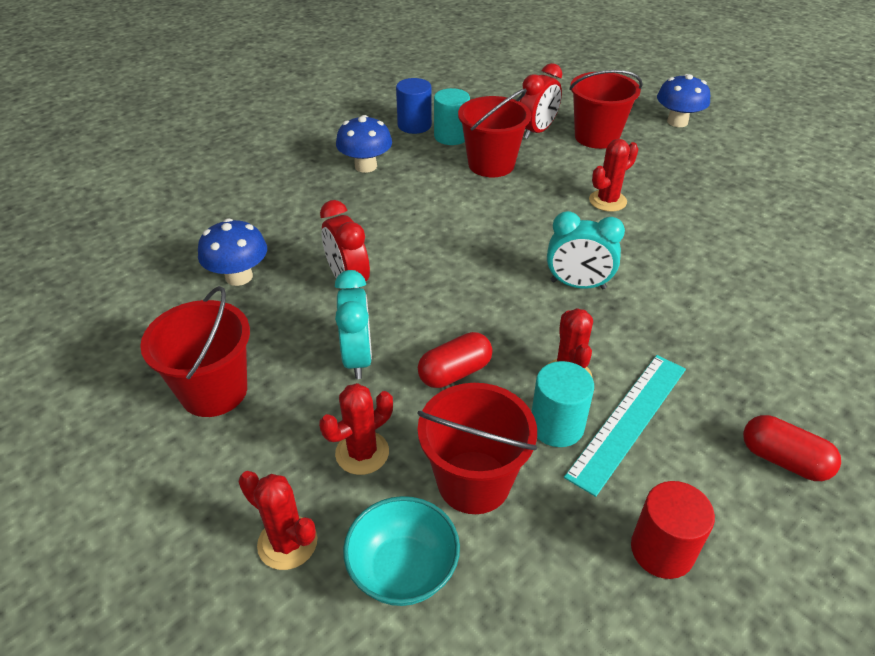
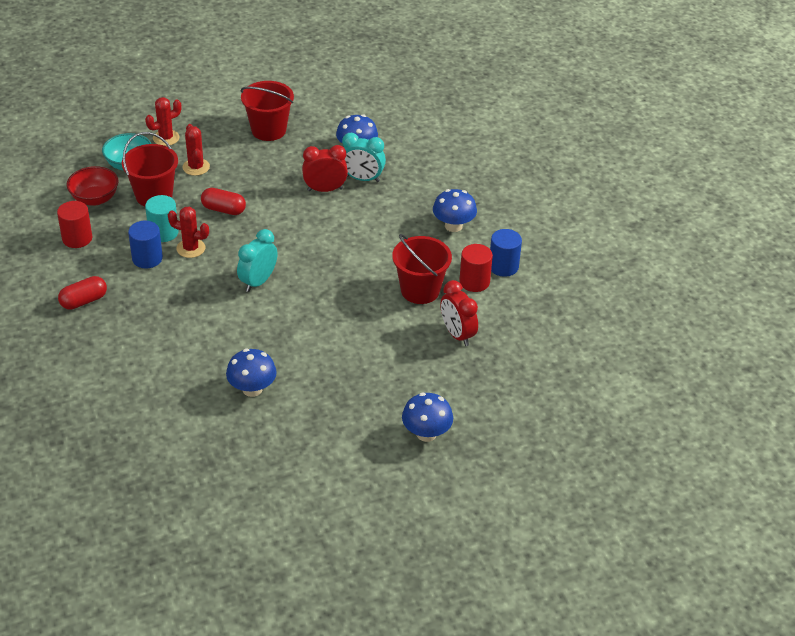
camera: 110 degrees right, 0 degrees up
turquoise clock [335,270,372,379] -> turquoise clock moved to [342,133,386,182]
red capsule [418,332,493,388] -> red capsule turned 60 degrees counterclockwise [201,188,246,215]
turquoise cylinder [434,88,470,145] -> red cylinder [459,244,493,292]
turquoise ruler [564,355,686,497] -> blue cylinder [128,221,163,268]
red bucket [569,70,643,149] -> none
red cactus [589,139,638,212] -> none
none -> red bowl [67,166,118,206]
none -> blue mushroom [226,349,277,397]

